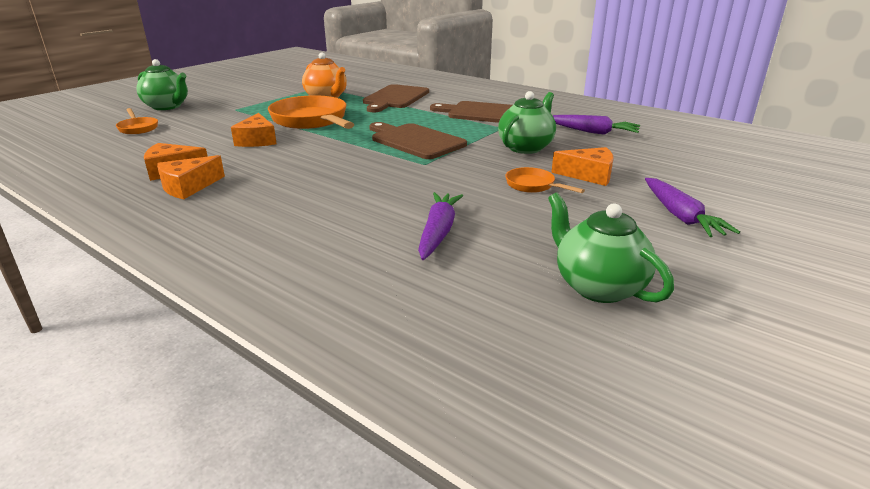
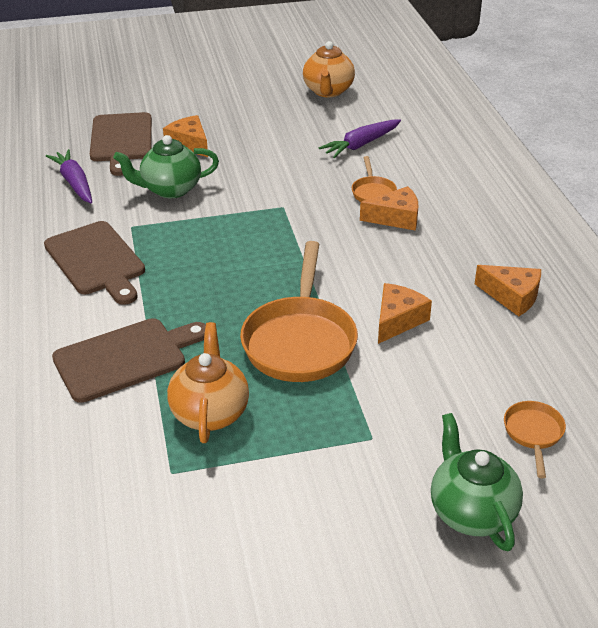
camera: 140 degrees left, 10 degrees up
orange cheese [157,155,225,199] -> orange cheese moved to [360,186,418,231]
brown cutting board [369,122,467,159] -> brown cutting board moved to [90,112,152,176]
orange pan [505,167,585,193] -> orange pan moved to [352,156,397,202]
green teapot [548,193,674,303] -> orange teapot [303,41,355,97]
purple carrot [645,178,740,237] -> none

